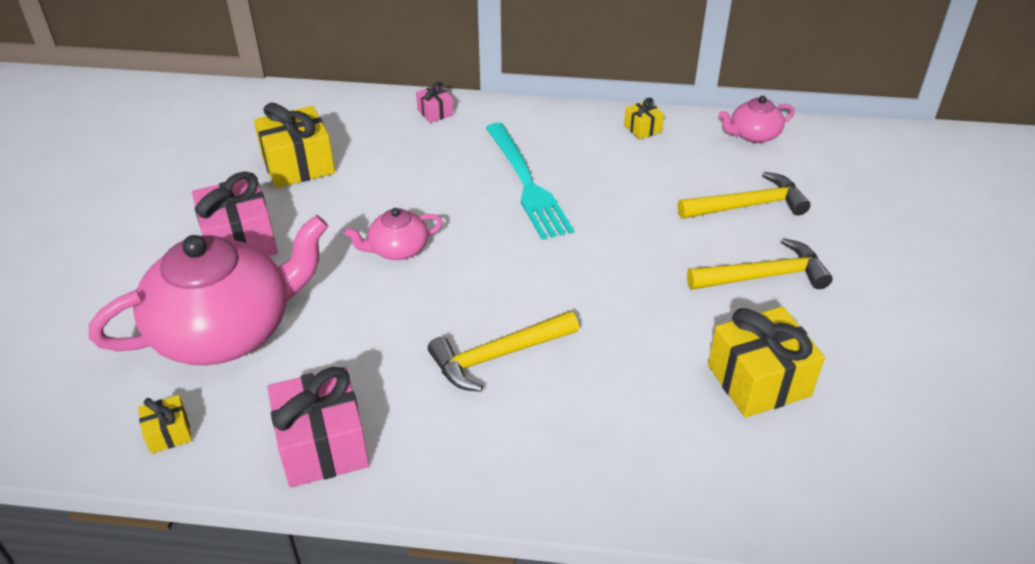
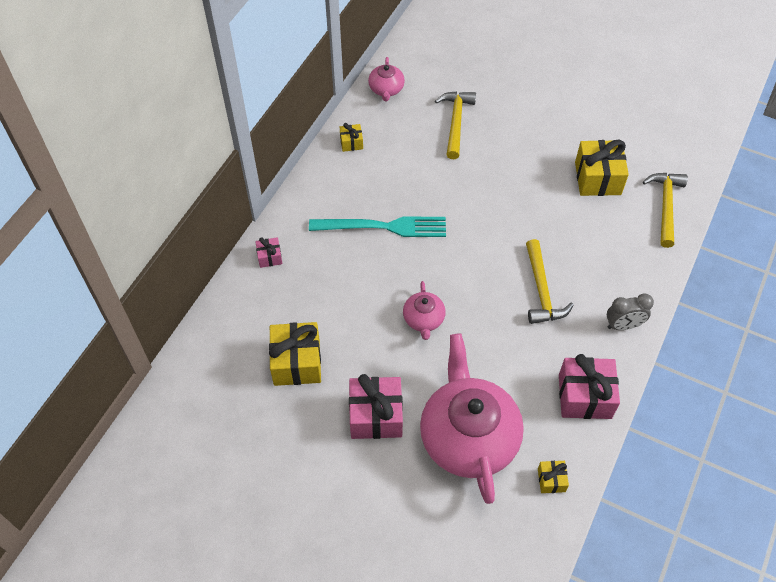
camera: 70 degrees left, 15 degrees up
yellow hammer [687,238,833,290] -> yellow hammer moved to [643,173,688,248]
none -> grey clock [607,294,654,330]

